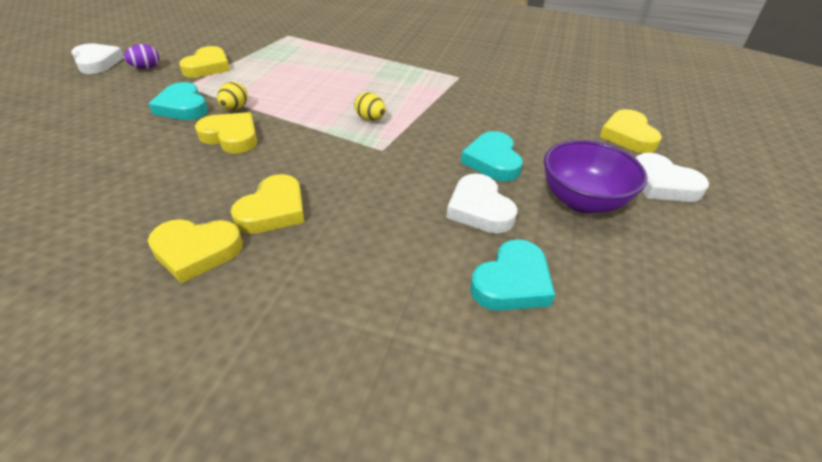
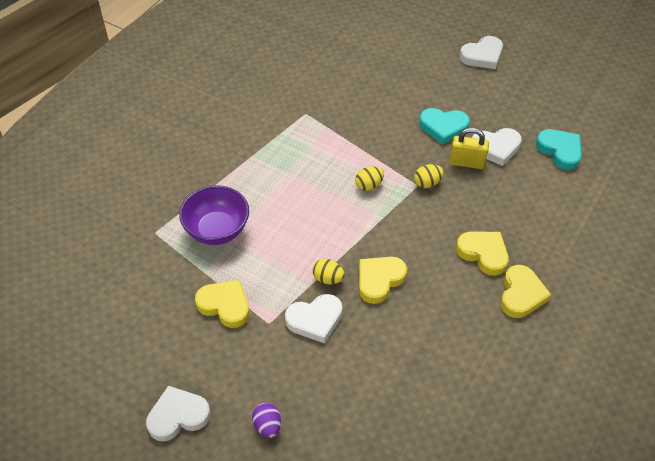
camera: 75 degrees left, 10 degrees up
purple egg [124,44,159,69] -> purple egg moved to [252,402,281,438]
turquoise heart [149,82,208,120] -> white heart [285,294,342,343]
purple bowl [544,140,647,213] -> purple bowl moved to [179,185,249,245]
yellow heart [599,109,662,153] -> none
none -> yellow egg [414,164,444,188]
none -> yellow padlock [449,128,489,169]

